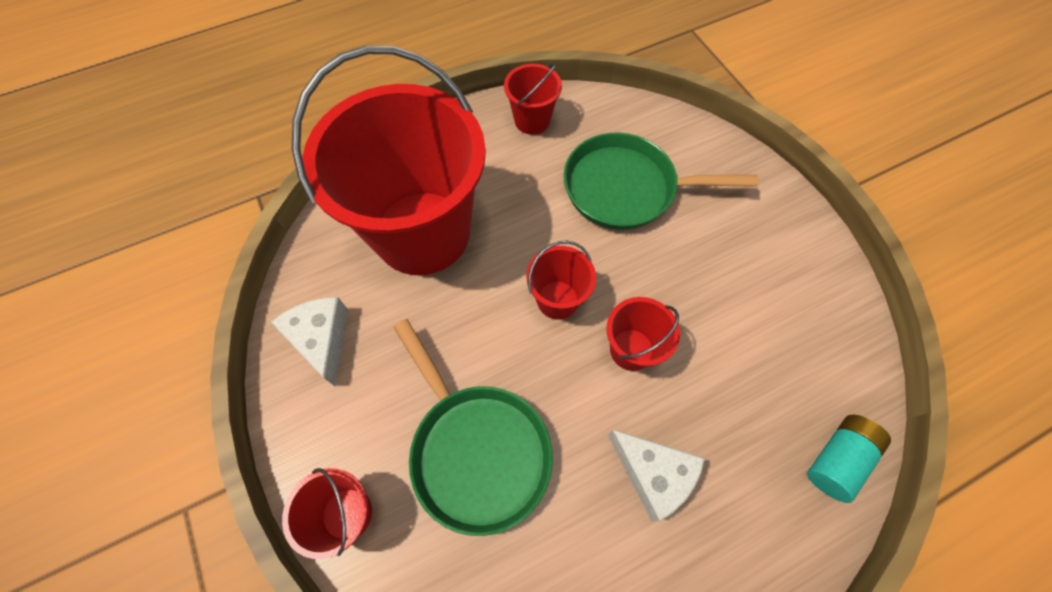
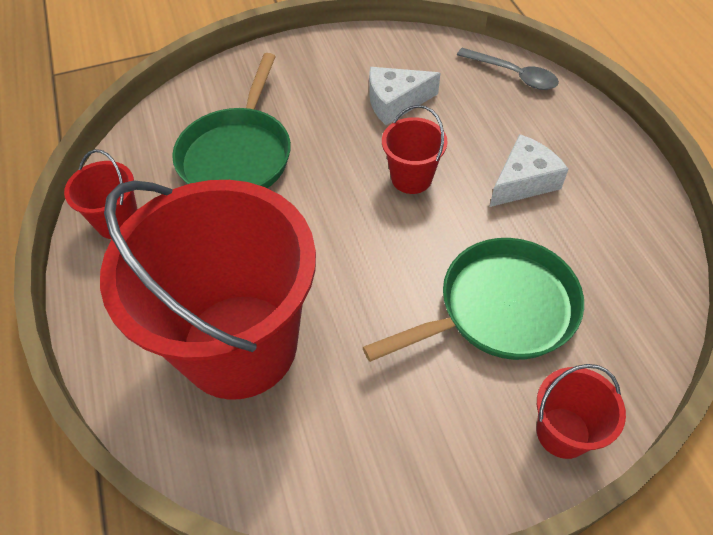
camera: 80 degrees left, 10 degrees down
white cheese [271,297,348,386] -> white cheese moved to [369,67,440,125]
red bucket [526,240,596,320] -> none
turquoise battery [807,415,891,503] -> grey spoon [457,48,559,90]

